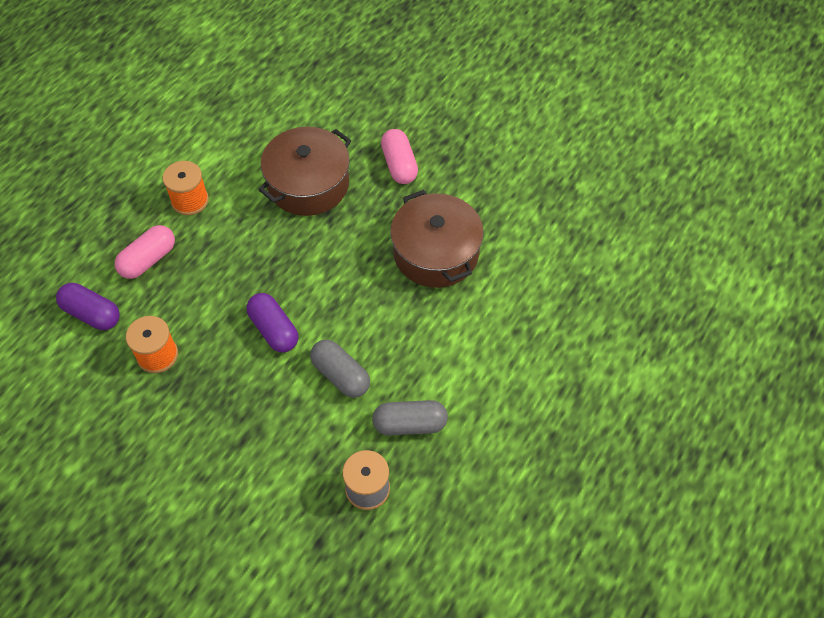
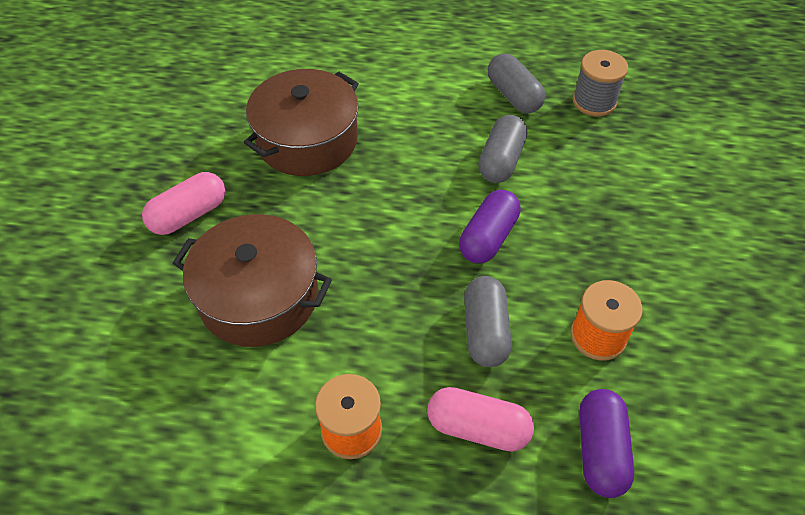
camera: 115 degrees left, 5 degrees down
none -> grey capsule [464,276,512,367]

